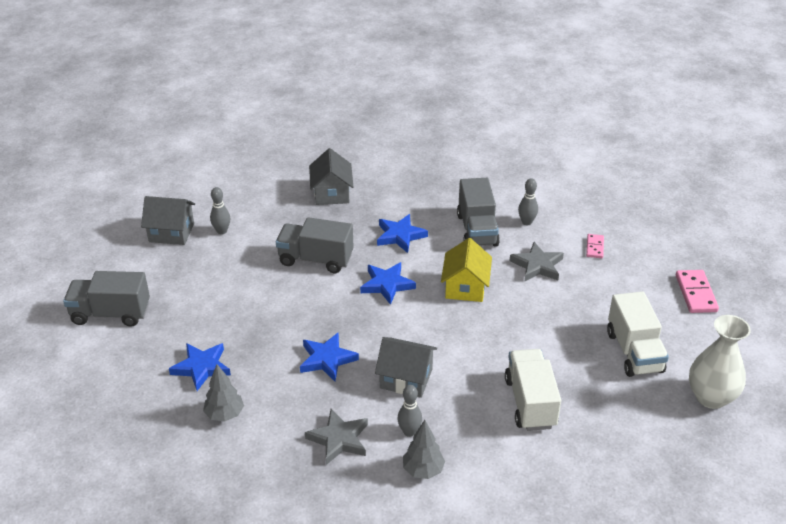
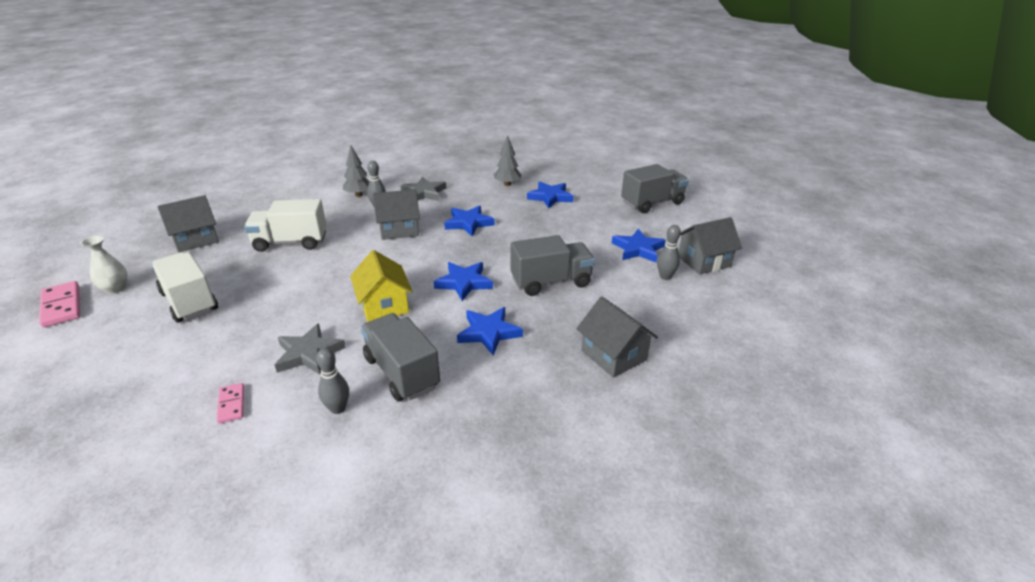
camera: 150 degrees right, 5 degrees down
white truck [505,349,561,431] -> white truck turned 120 degrees clockwise [244,199,327,252]
pink domino [676,270,719,313] -> pink domino moved to [39,281,80,327]
white vase [689,315,751,409] -> white vase [81,236,128,294], size x0.60
none -> grey house [157,195,219,252]
none -> blue star [612,229,666,262]

